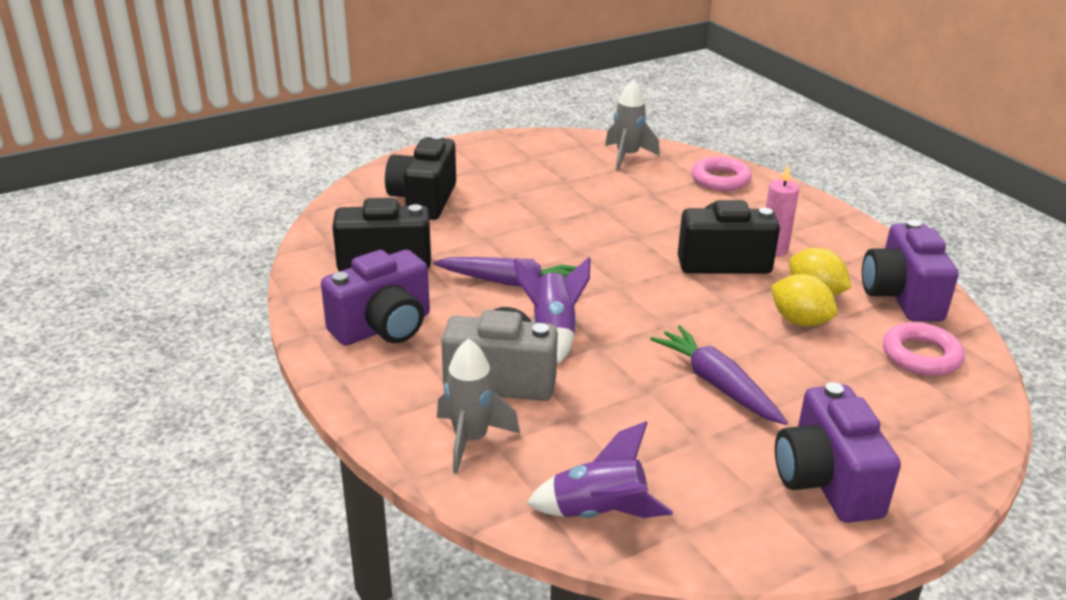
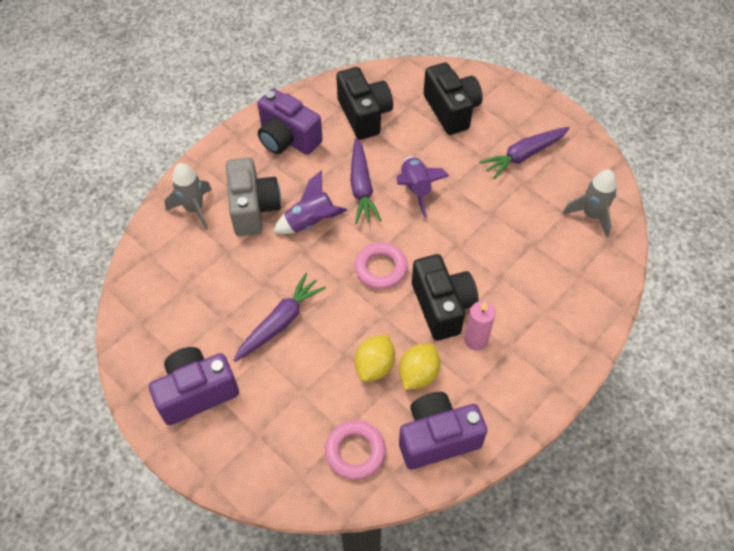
camera: 75 degrees right, 25 degrees up
black camera [385,134,456,220] -> black camera turned 75 degrees clockwise [424,62,483,135]
purple rocket [526,421,673,518] -> purple rocket moved to [396,156,449,217]
pink ring [691,156,752,191] -> pink ring moved to [355,242,408,289]
none -> purple carrot [479,127,570,179]

